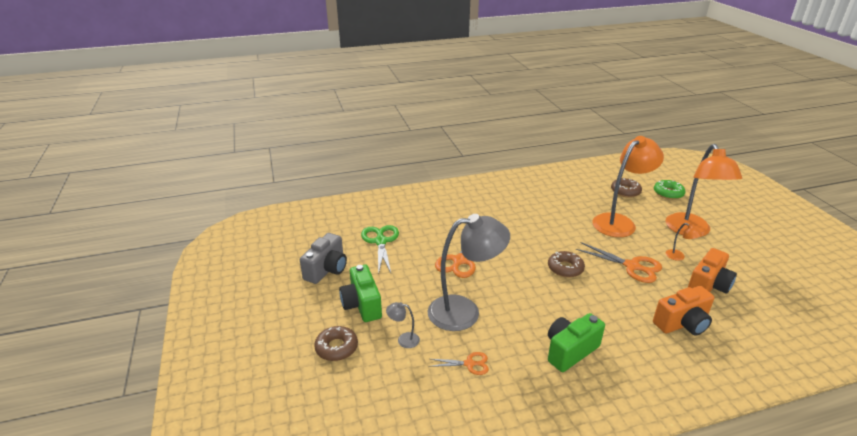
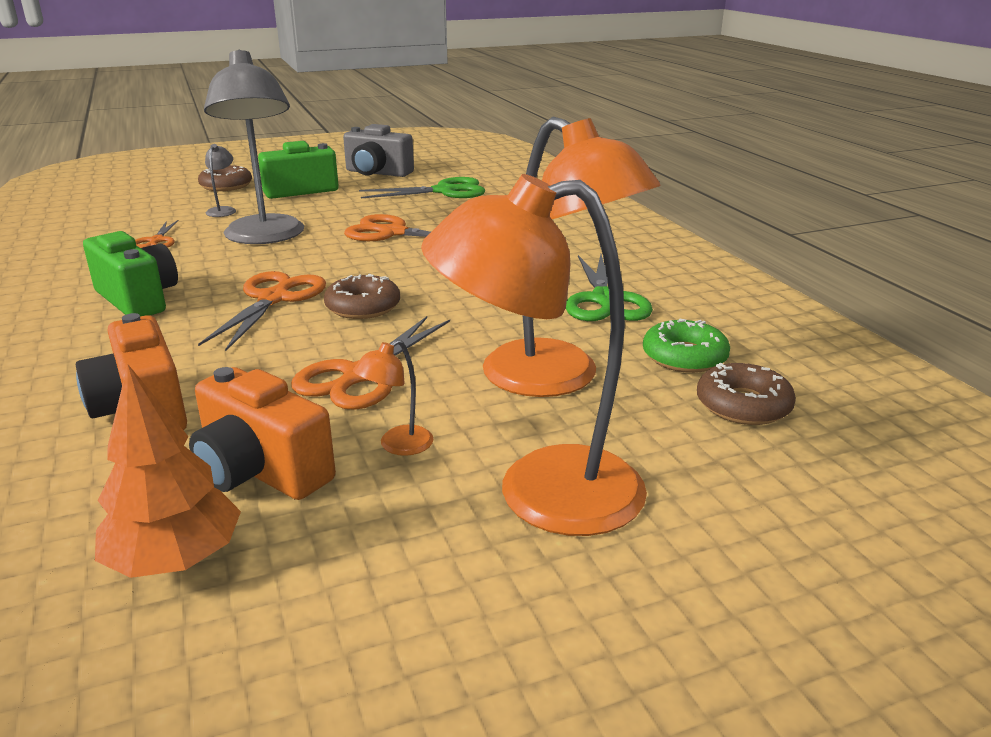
camera: 85 degrees right, 5 degrees down
green donut [654,180,686,199] -> green donut moved to [643,318,730,373]
none -> orange tree [95,364,241,578]
none -> orange scissors [198,271,326,352]
none -> green scissors [566,254,653,321]

